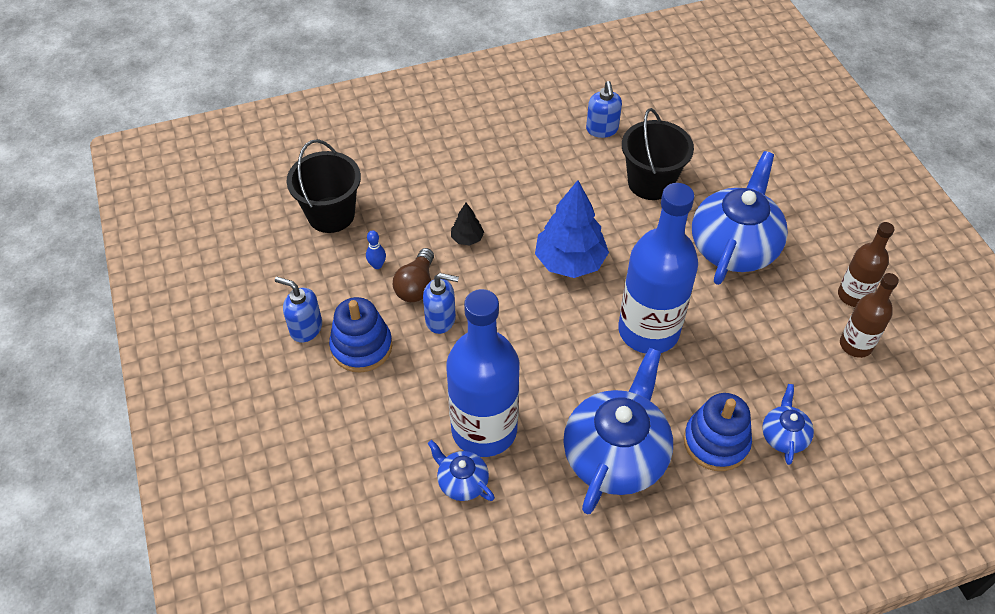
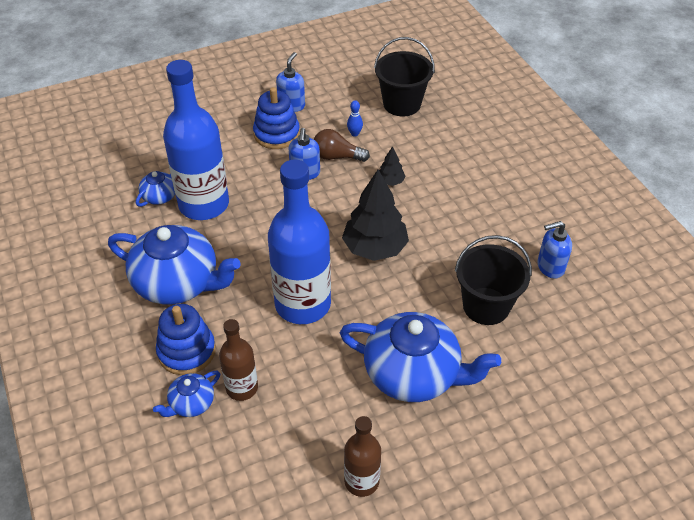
camera: 85 degrees right, 5 degrees down
blue tree [535,180,609,278] -> black tree [342,169,409,261]
blue teapot [762,384,814,465] -> blue teapot turned 135 degrees clockwise [153,371,220,417]
brown bottle [840,273,899,358] -> brown bottle moved to [219,319,258,401]

